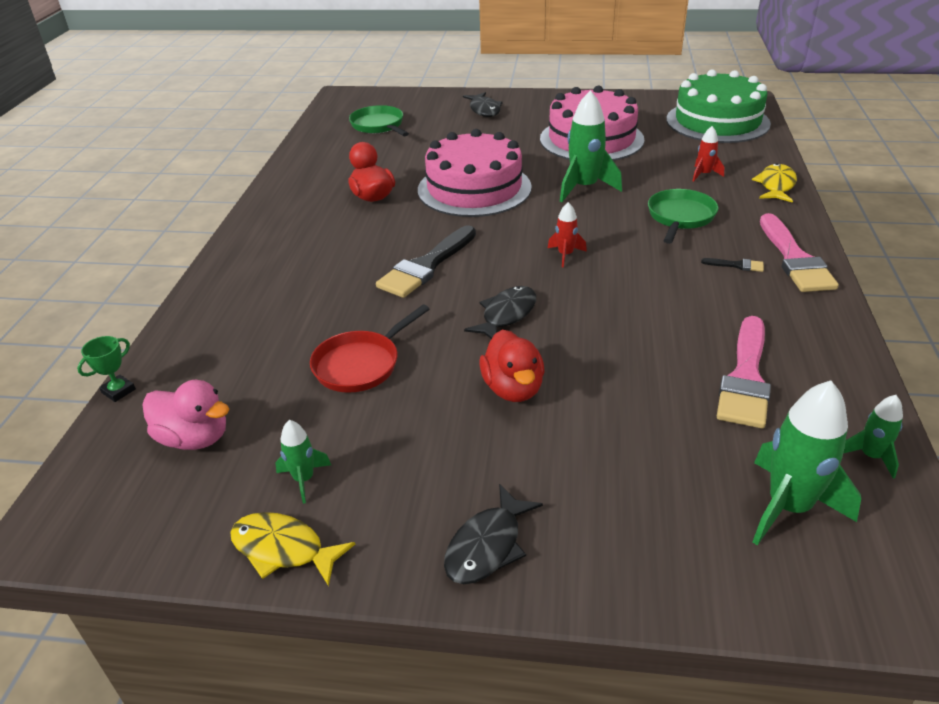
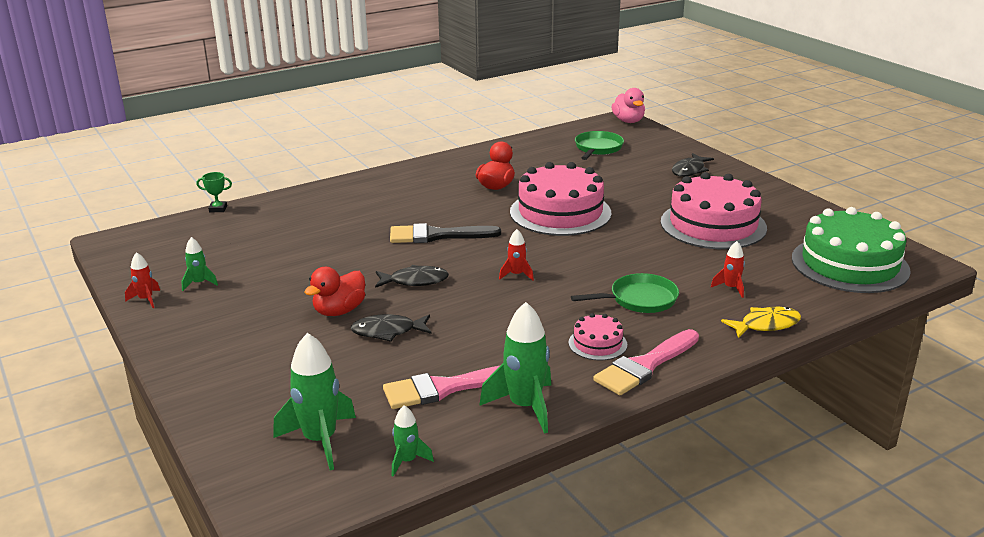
camera: 50 degrees right, 10 degrees down
pink duck [142,380,229,450] -> pink duck moved to [611,88,645,123]
yellow fish [230,512,355,586] -> red rocket [125,252,160,308]
red pan [310,304,429,393] -> none
black fish [444,484,543,584] -> black fish moved to [351,314,432,342]
green rocket [560,90,622,202] -> green rocket moved to [479,302,551,434]
black brush [701,258,764,272] -> pink cake [568,313,627,361]

